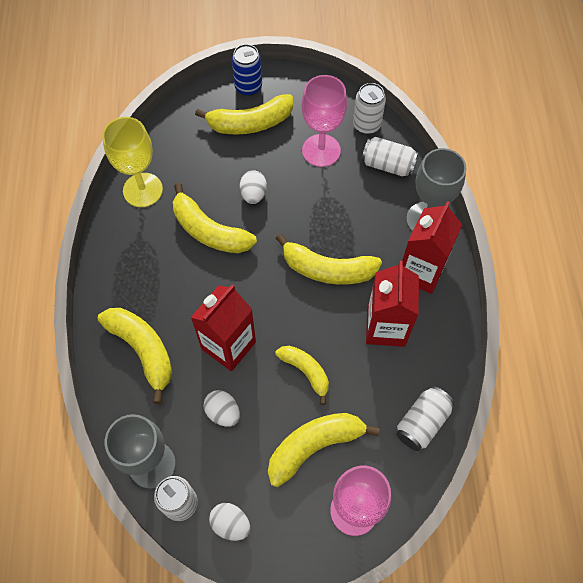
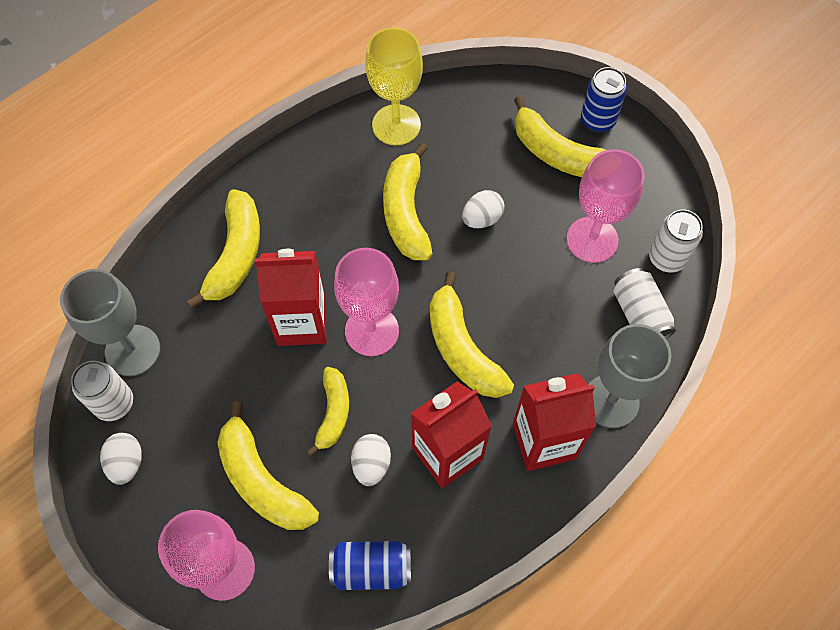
camera: 50 degrees right, 0 degrees up
white egg [204,390,240,427] -> white egg moved to [351,434,391,486]
yellow banana [268,413,380,487] -> yellow banana turned 150 degrees counterclockwise [218,401,319,530]
white can [396,386,454,451] -> blue can [329,541,411,590]
none -> pink goblet [334,248,399,356]

